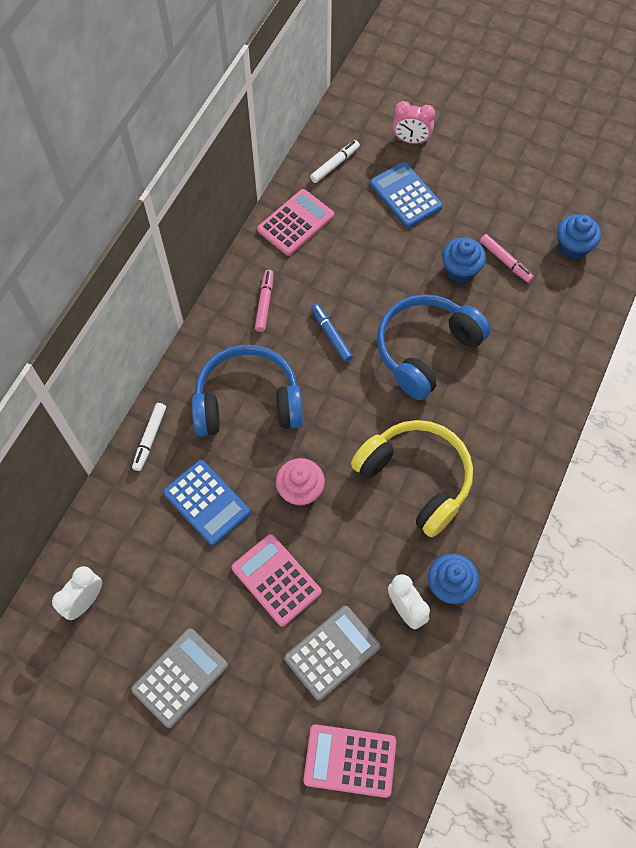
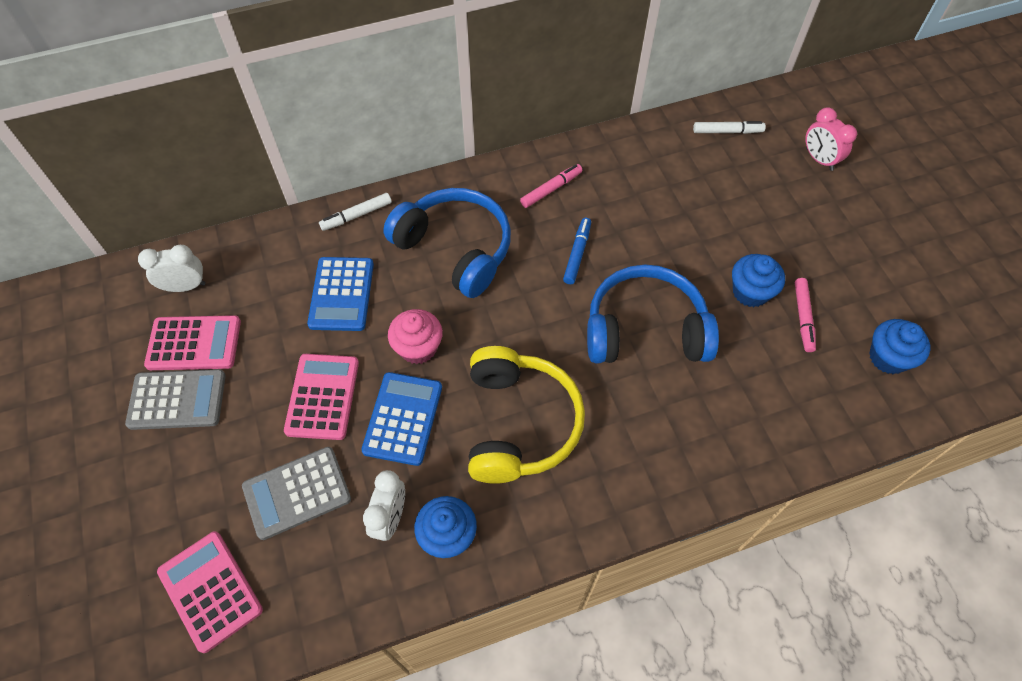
camera: 45 degrees right, 5 degrees down
pink calculator [257,189,334,256] -> pink calculator moved to [144,315,241,370]
grey calculator [284,606,380,701] -> grey calculator turned 150 degrees clockwise [242,447,351,540]
blue calculator [370,162,443,228] -> blue calculator moved to [361,372,442,466]

